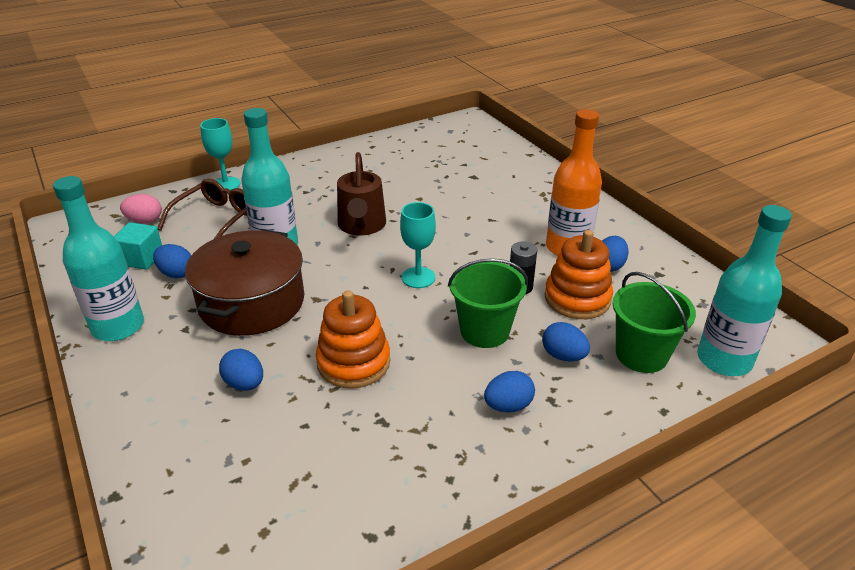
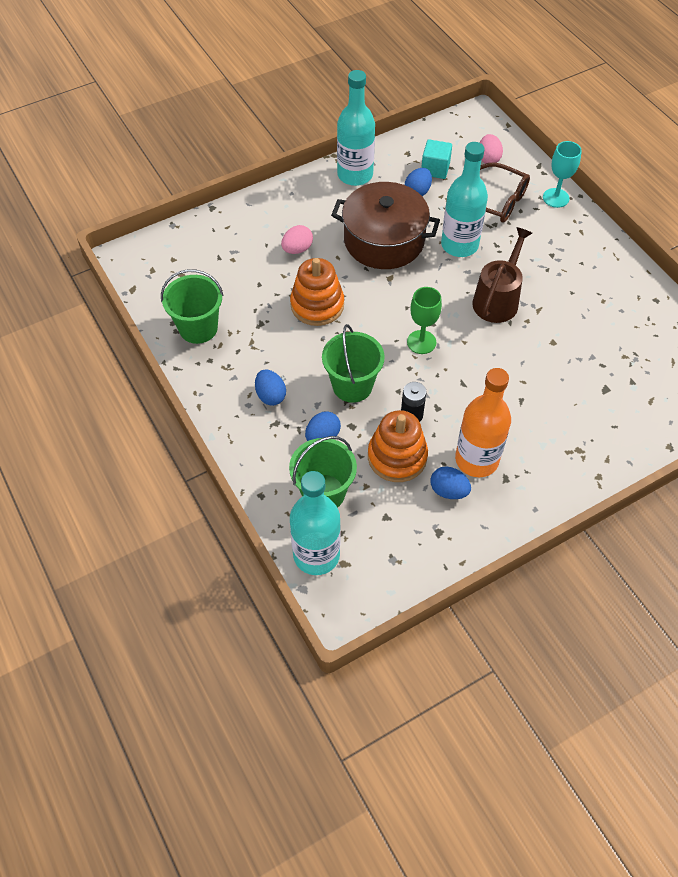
camera: 90 degrees right, 20 degrees up
blue egg [219,349,263,391] -> pink egg [281,225,313,254]
brown watering can [337,152,386,236] -> brown watering can turned 120 degrees clockwise [472,227,532,323]
turquoise goblet [400,202,436,288] -> green goblet [407,287,442,354]
none -> green bucket [161,269,223,344]

